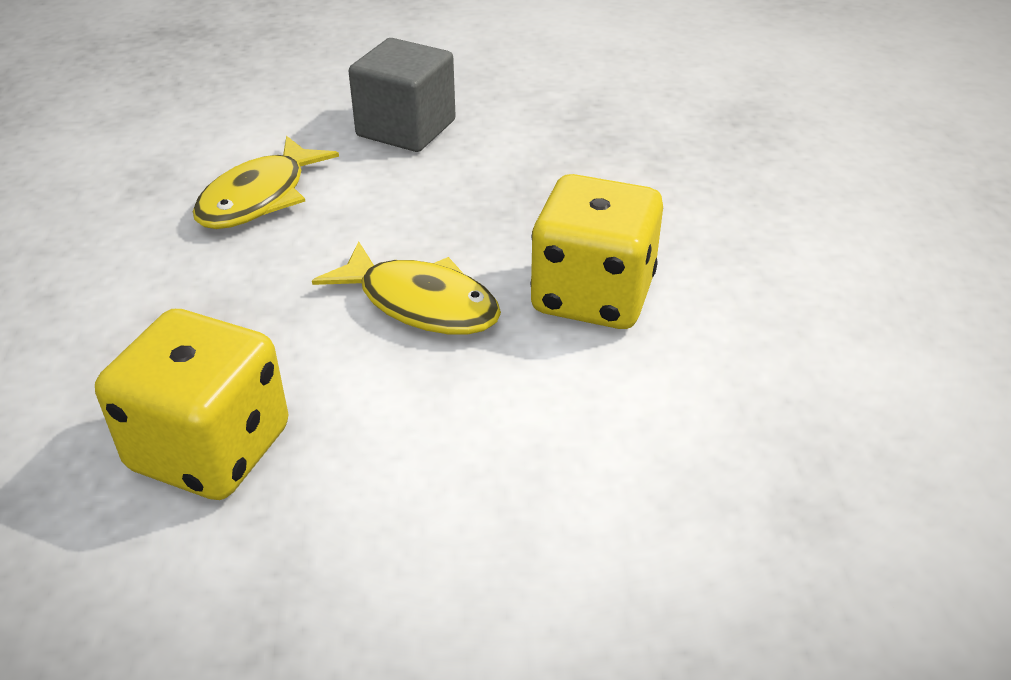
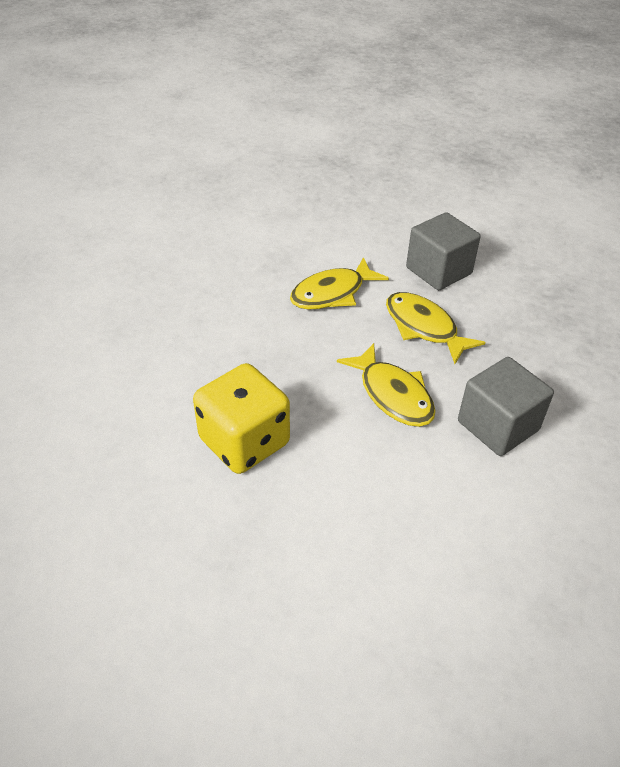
camera: 25 degrees right, 5 degrees up
yellow dice [530,174,663,329] -> grey cube [458,357,554,456]
none -> yellow fish [386,292,486,364]

